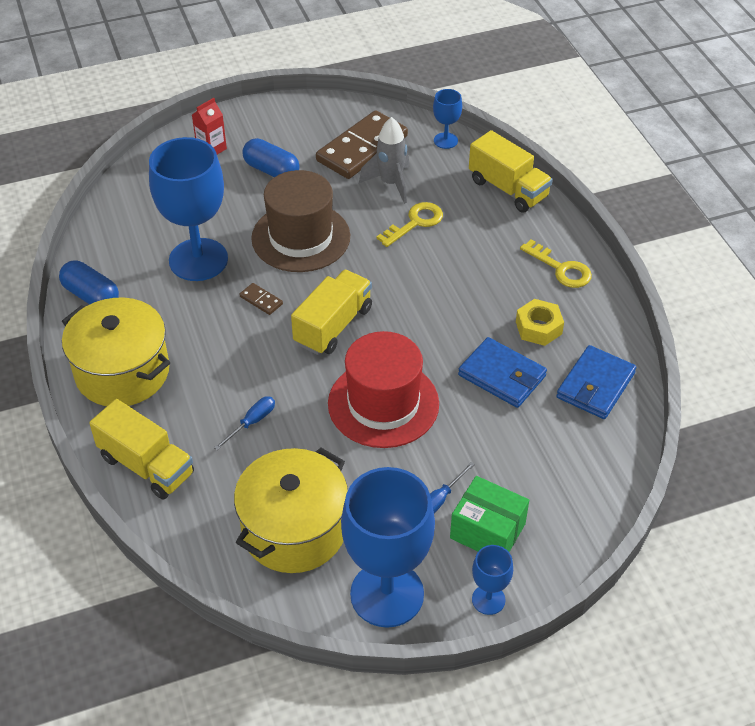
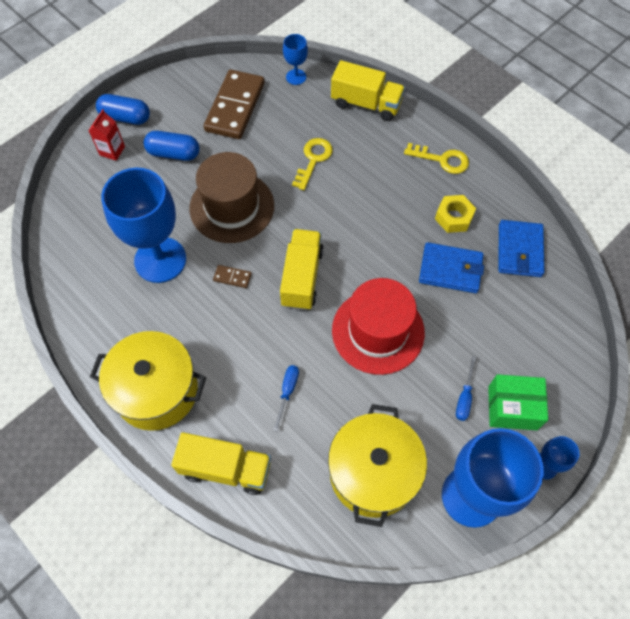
camera: 25 degrees left, 15 degrees up
blue capsule [59,260,119,305] -> blue capsule moved to [96,94,150,125]
grey rocket [359,117,409,204] -> none

